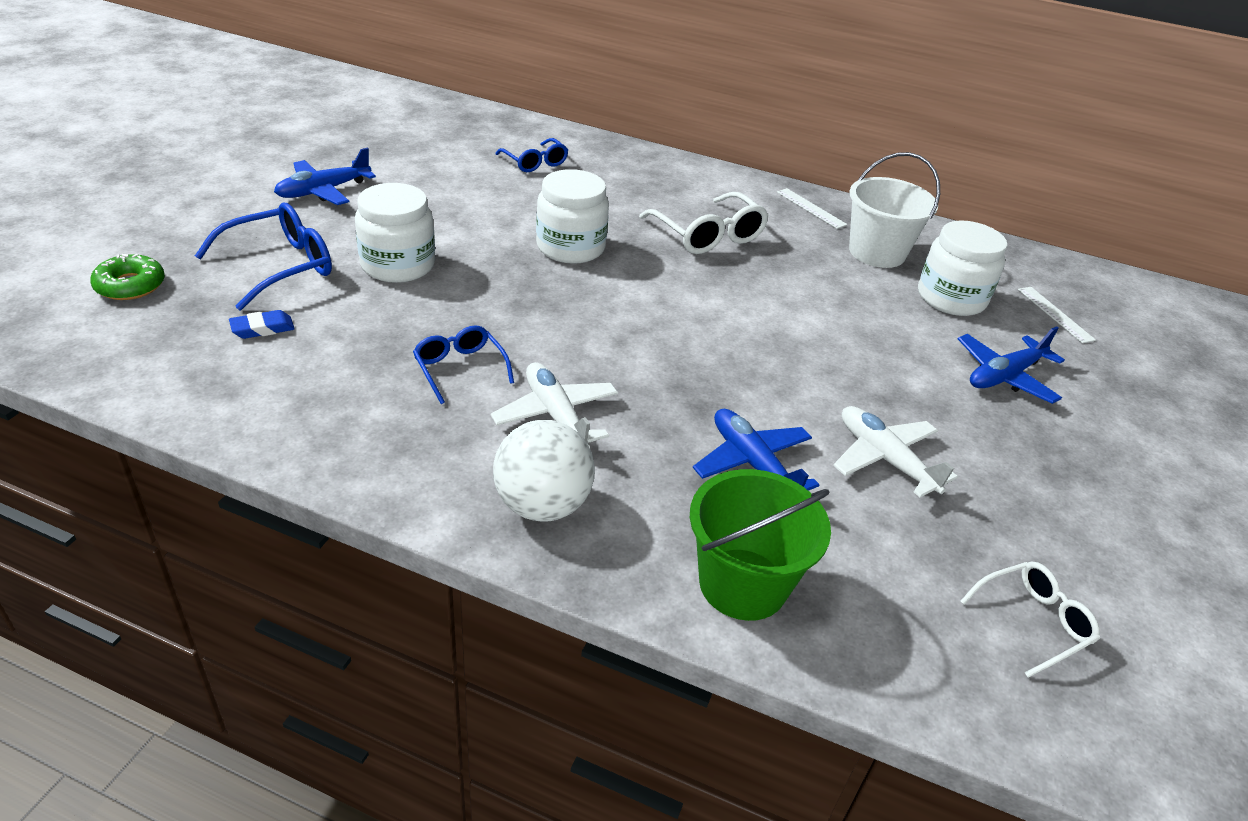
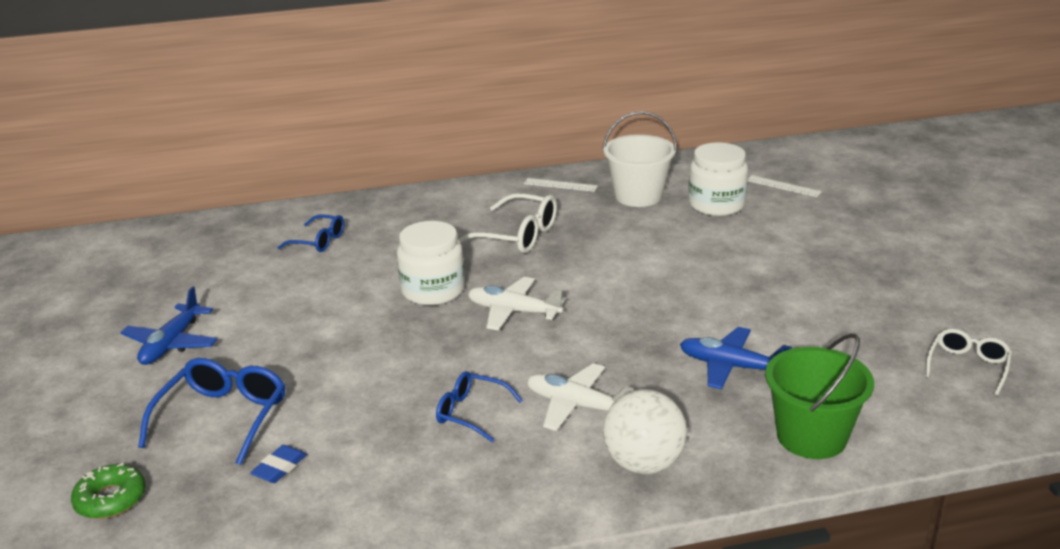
camera: 30 degrees left, 10 degrees down
white jar [355,183,435,283] -> none
white plane [833,406,958,498] -> white plane moved to [468,277,566,331]
blue plane [958,326,1065,404] -> none

